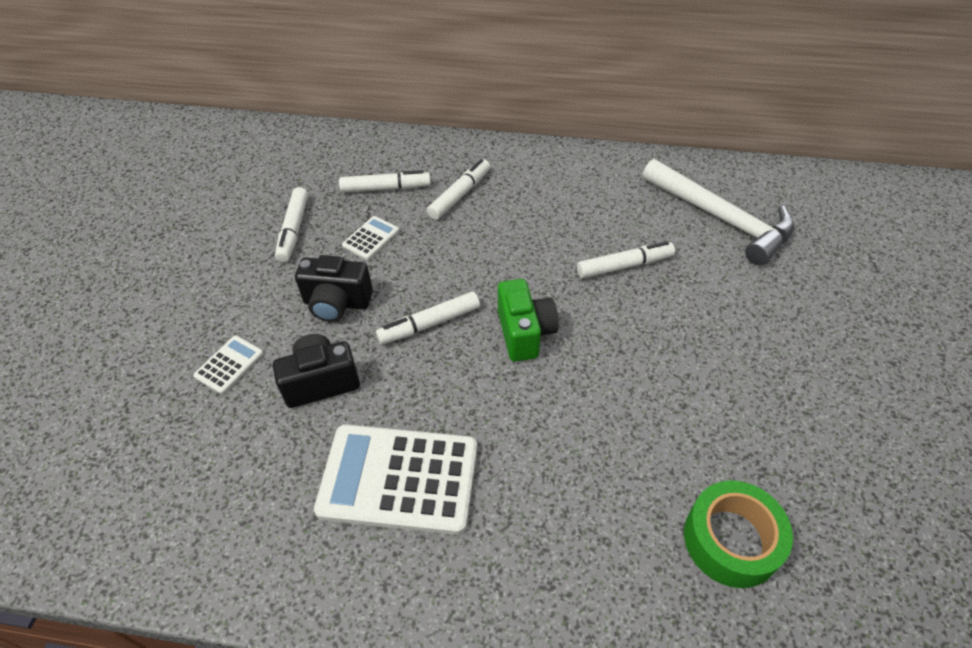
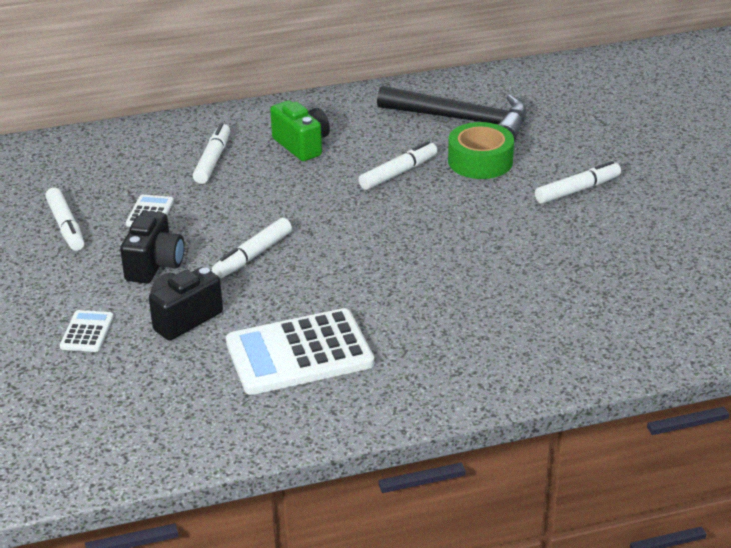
camera: 25 degrees left, 15 degrees down
black camera [295,255,373,322] -> black camera turned 60 degrees counterclockwise [120,211,185,284]
white marker [339,170,431,193] -> white marker moved to [535,161,621,204]
green camera [498,279,559,362] -> green camera moved to [270,100,330,161]
white hammer [642,159,794,265] -> black hammer [377,86,527,141]
green tape [684,480,793,588] -> green tape moved to [448,122,514,179]

